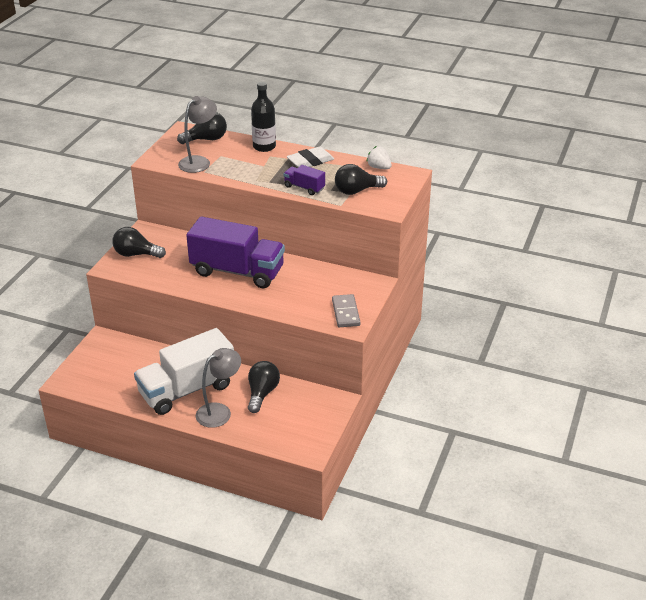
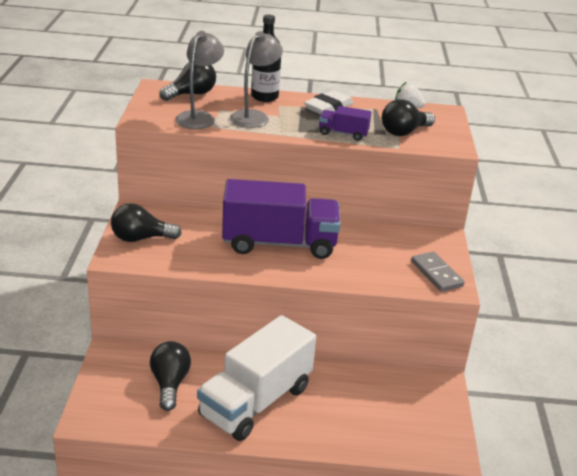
camera: 20 degrees left, 5 degrees down
grey lamp [196,348,241,428] -> grey lamp moved to [230,31,283,128]
black light bulb [248,361,280,413] -> black light bulb moved to [150,341,191,411]

